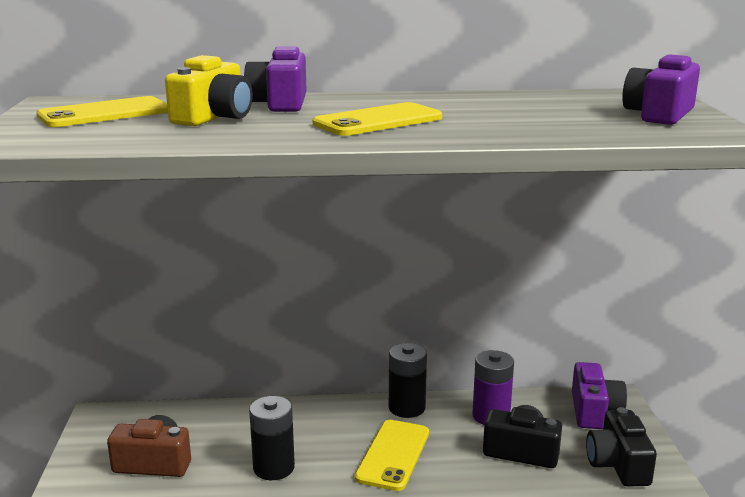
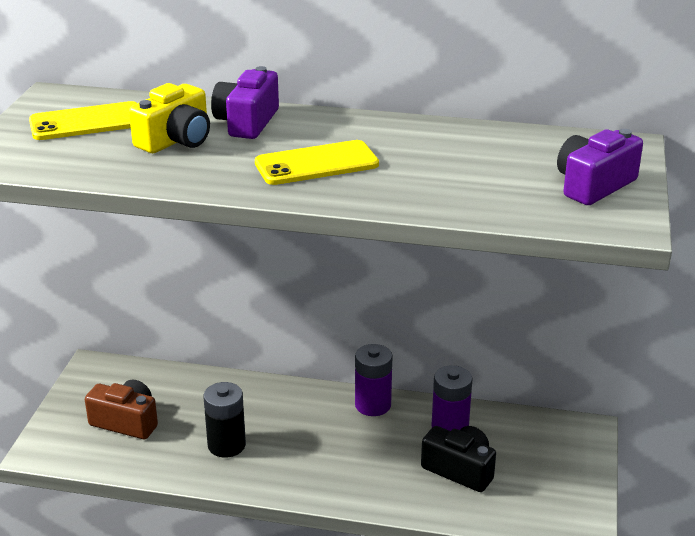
camera: 15 degrees right, 10 degrees up
yellow phone [355,420,429,491] -> none
black battery [389,343,427,418] -> purple battery [355,344,392,416]
purple camera [572,362,627,429] -> none
black camera [586,407,657,487] -> none

